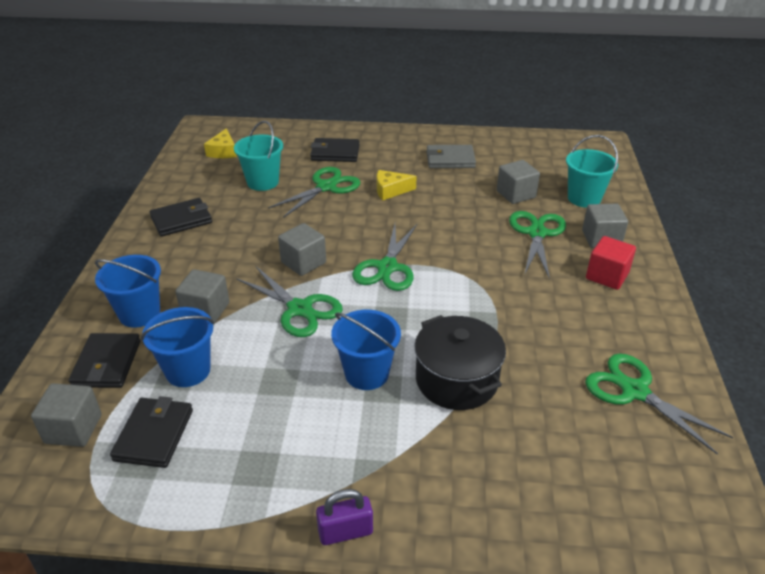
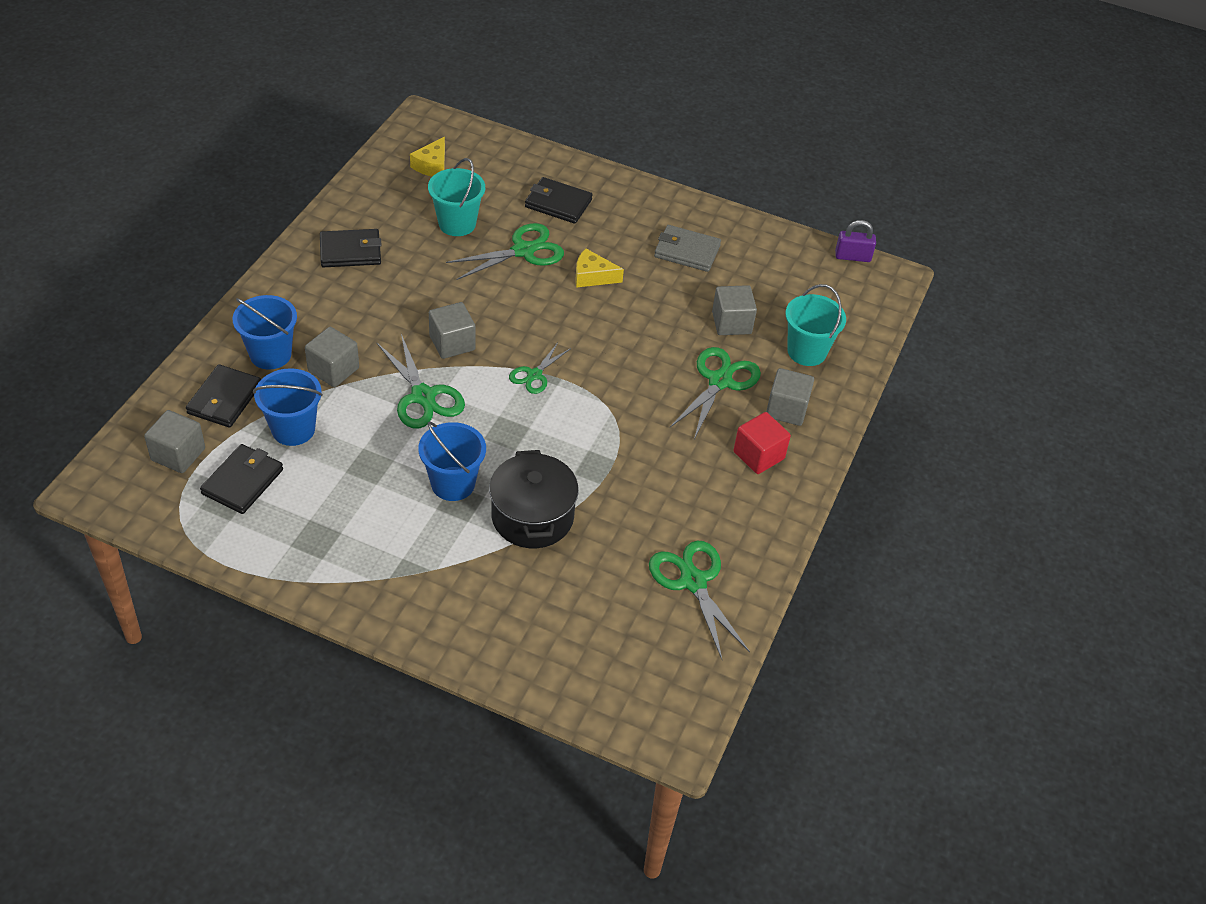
camera: 15 degrees right, 10 degrees up
purple padlock [316,489,373,545] -> purple padlock moved to [835,220,876,262]
green scissors [352,224,417,291] -> green scissors [509,343,571,394], size x0.60

